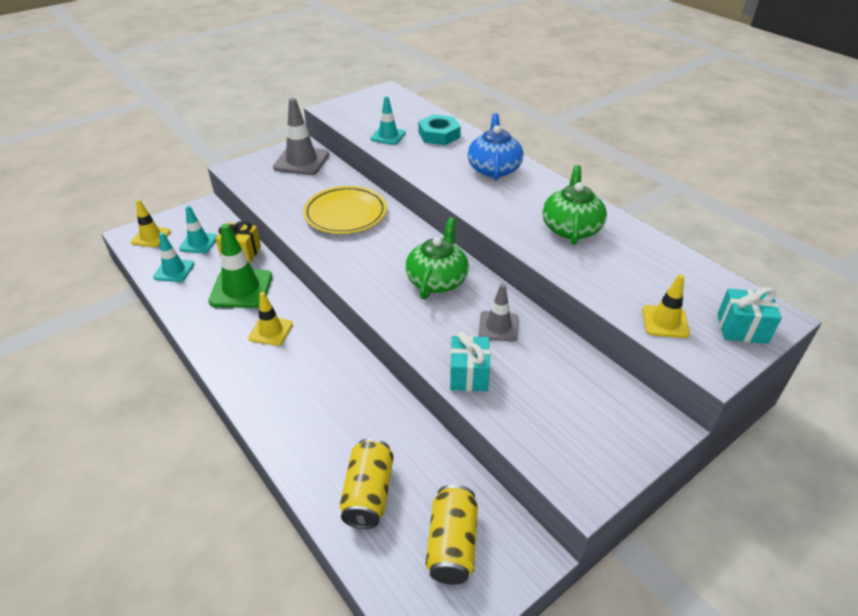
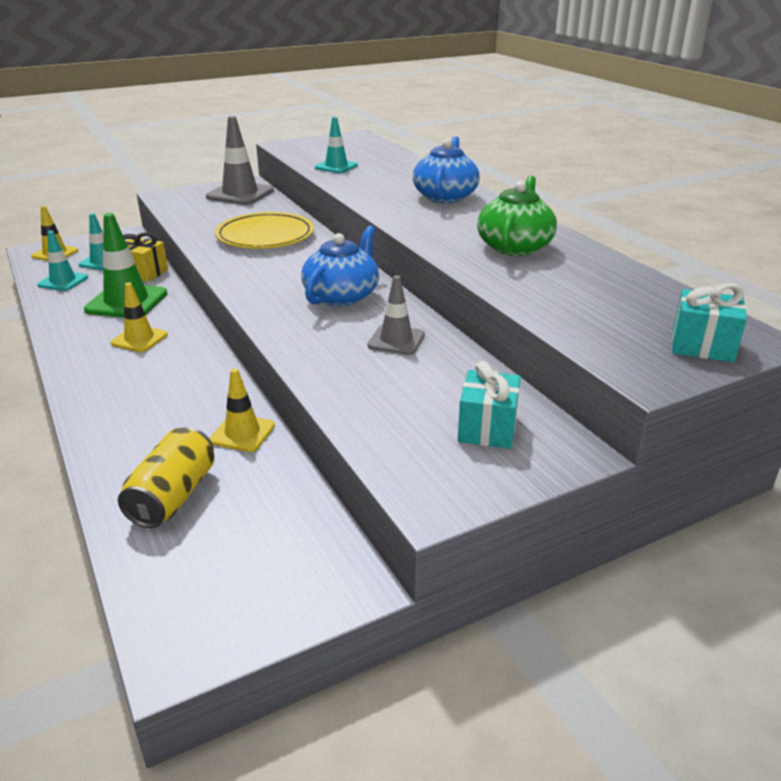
camera: 10 degrees right, 10 degrees down
green teapot [405,217,469,299] -> blue teapot [301,226,379,306]
turquoise nut [418,114,461,145] -> none
yellow can [426,484,478,585] -> none
turquoise gift [450,332,490,391] -> turquoise gift moved to [458,361,520,449]
yellow traffic cone [642,275,690,338] -> yellow traffic cone moved to [209,368,275,452]

